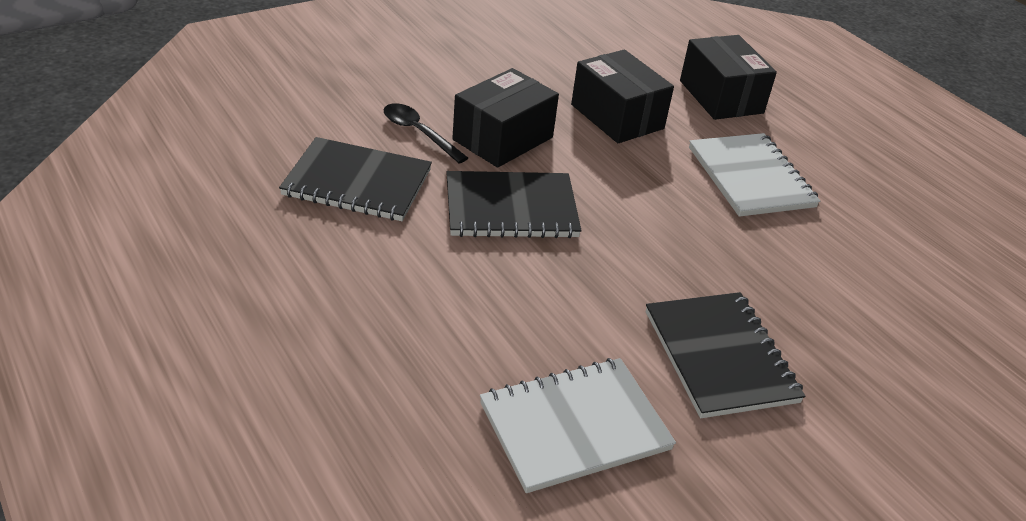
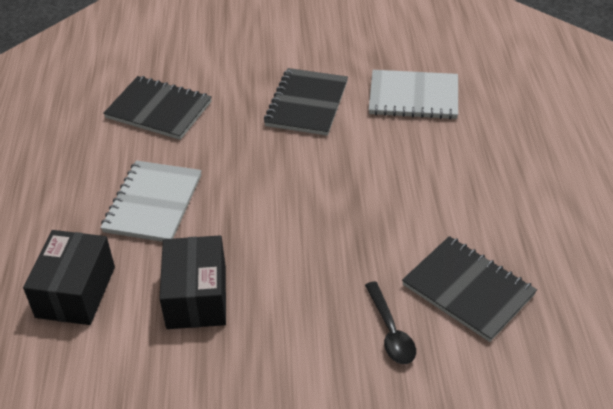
camera: 145 degrees left, 5 degrees up
black notebook [446,171,582,238] -> black notebook moved to [103,76,212,140]
black box [452,68,559,168] -> none

